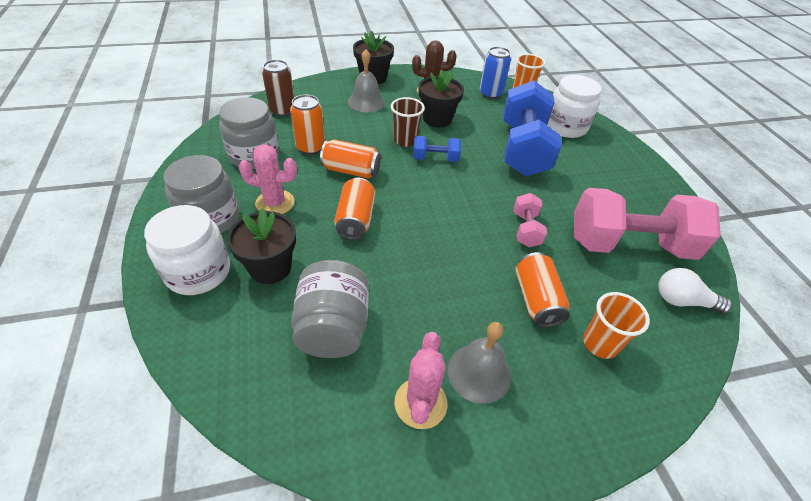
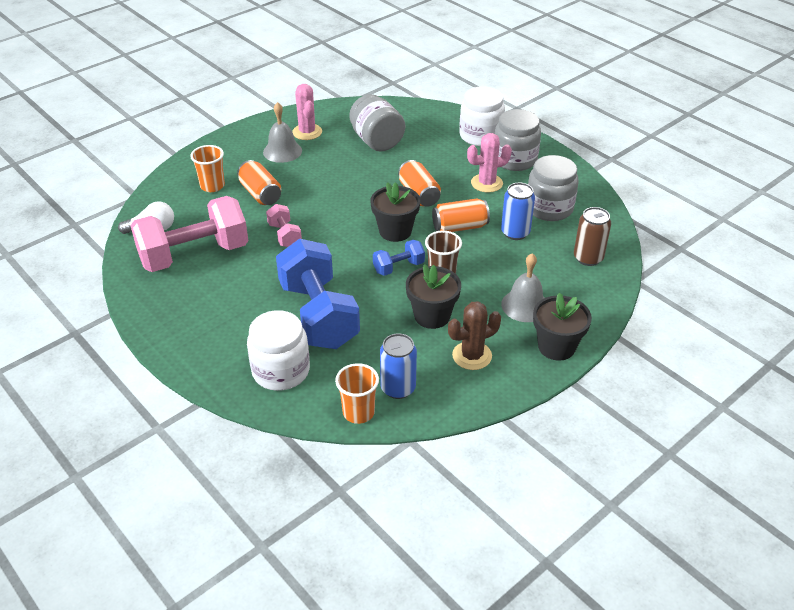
camera: 155 degrees right, 5 degrees down
black flower pot [227,208,296,284] -> black flower pot moved to [370,182,420,242]
orange can [290,95,325,155] -> blue can [501,182,535,240]

